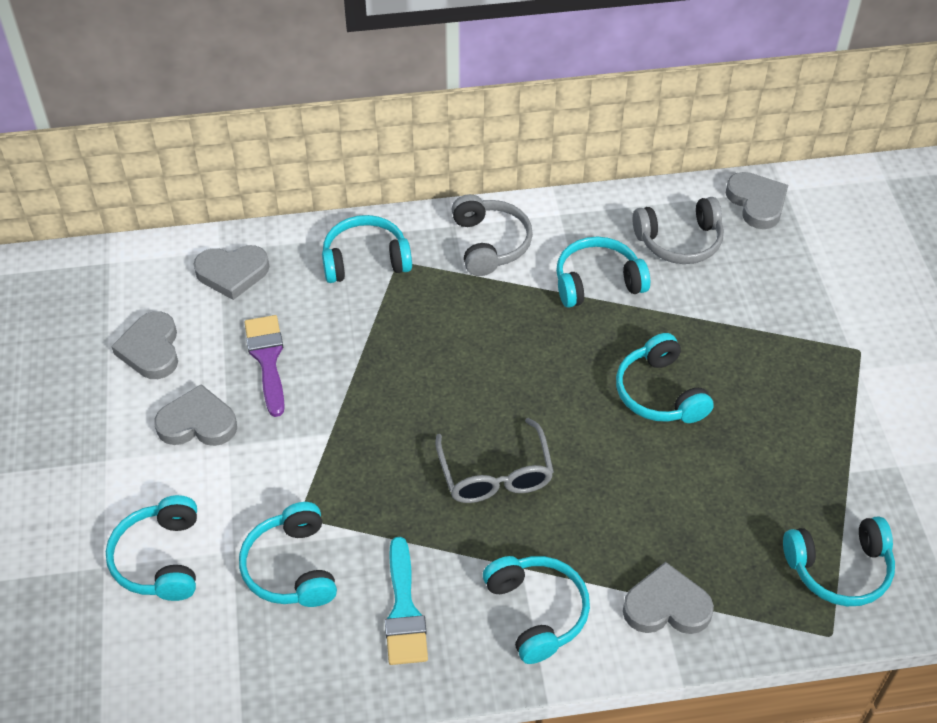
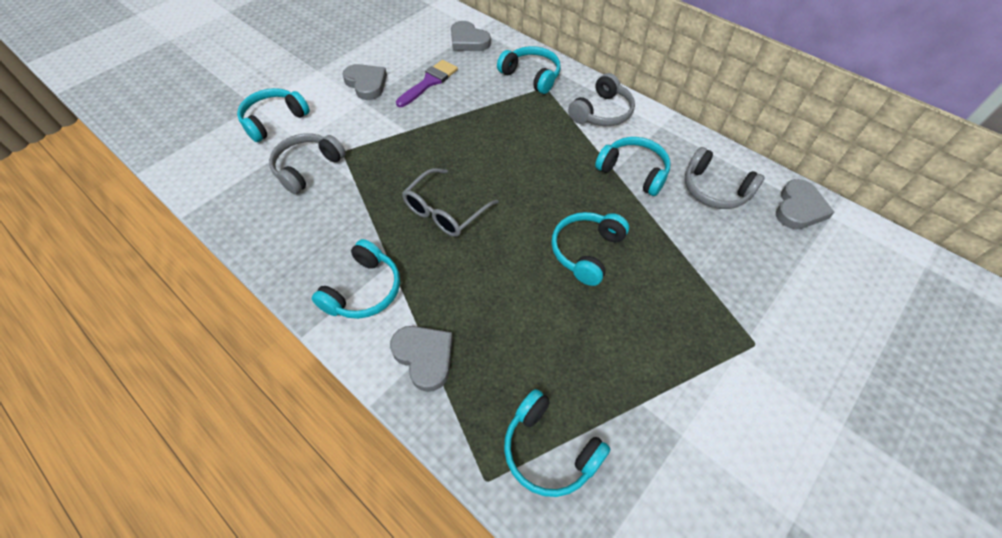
camera: 50 degrees right, 5 degrees up
grey heart [111,311,178,379] -> none
turquoise headphones [239,502,337,607] -> grey headphones [269,133,346,194]
turquoise brush [385,537,428,665] -> none

